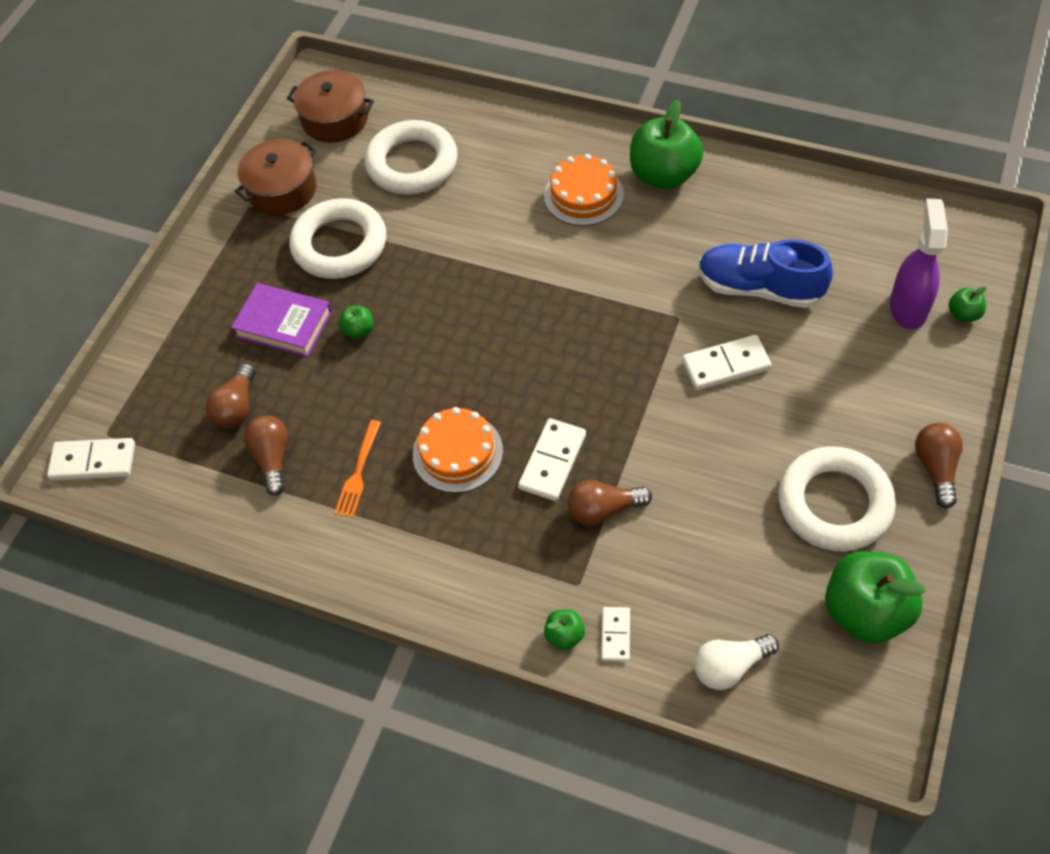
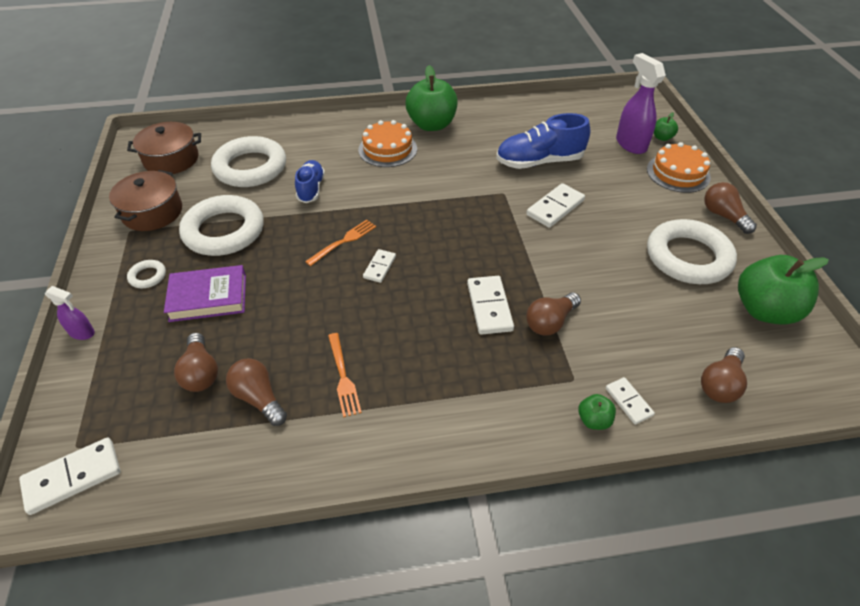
camera: 35 degrees left, 10 degrees down
green apple [339,306,374,339] -> none
orange cake [413,407,503,493] -> orange cake moved to [647,142,711,193]
white light bulb [694,634,779,690] -> brown light bulb [701,347,747,403]
none -> purple spray bottle [45,286,95,340]
none -> white ring [127,260,166,288]
none -> blue shoe [295,160,325,203]
none -> orange fork [305,220,376,266]
none -> white domino [363,249,396,283]

